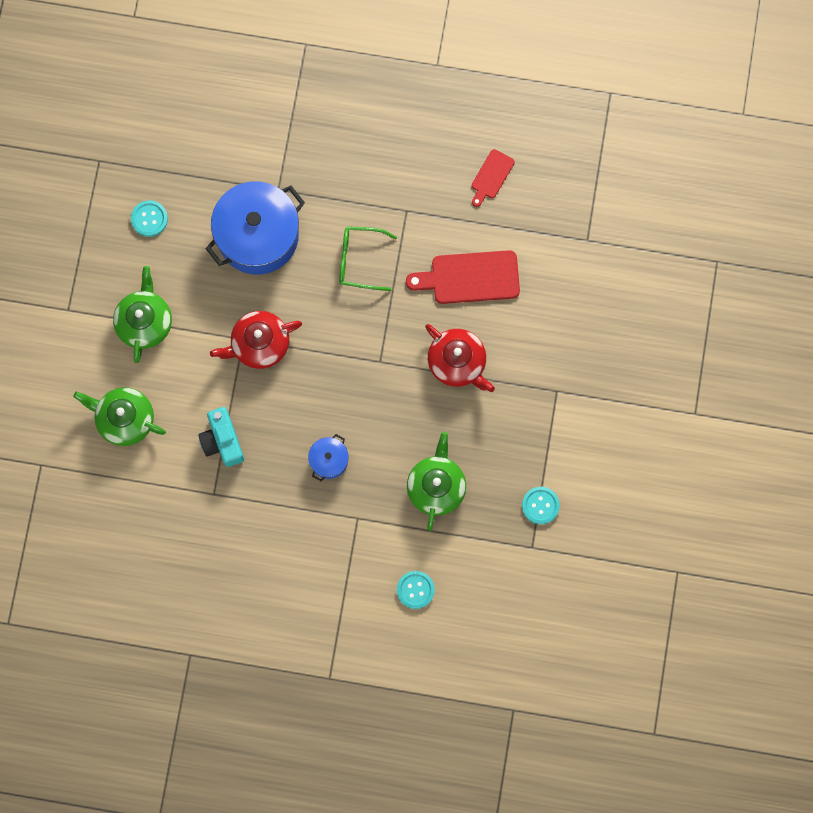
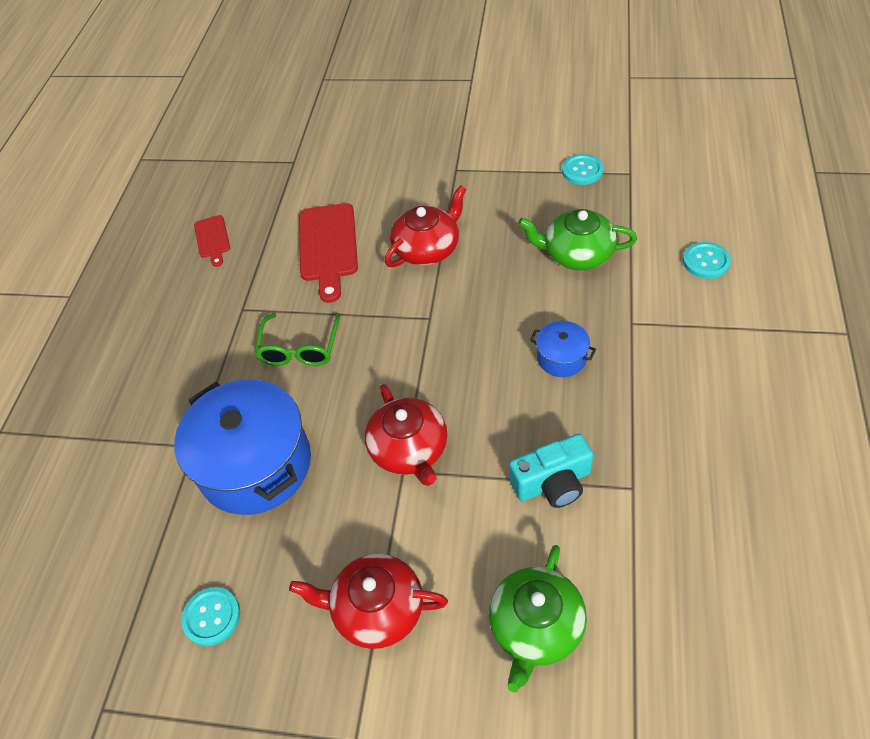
camera: 85 degrees left, 25 degrees down
green teapot [113,266,172,363] -> red teapot [289,554,448,649]
red cutting board [472,149,515,207] -> red cutting board turned 45 degrees clockwise [194,215,230,267]

